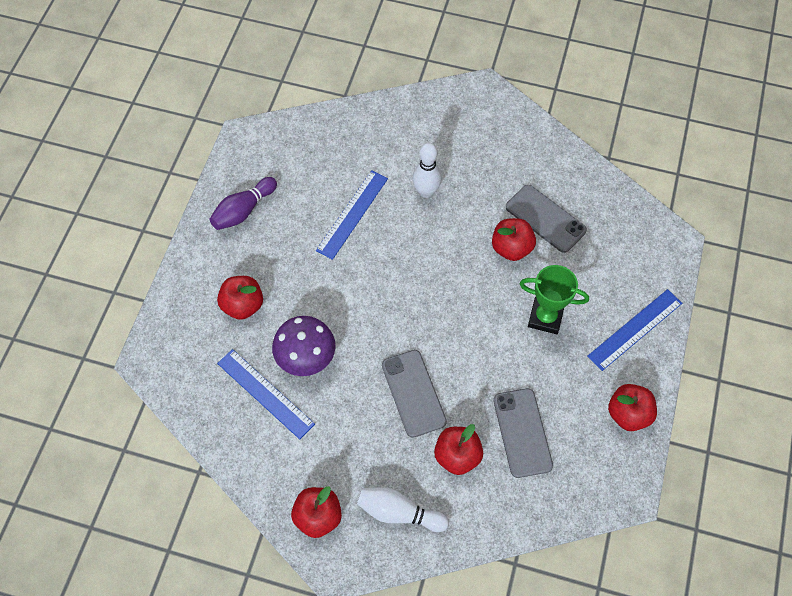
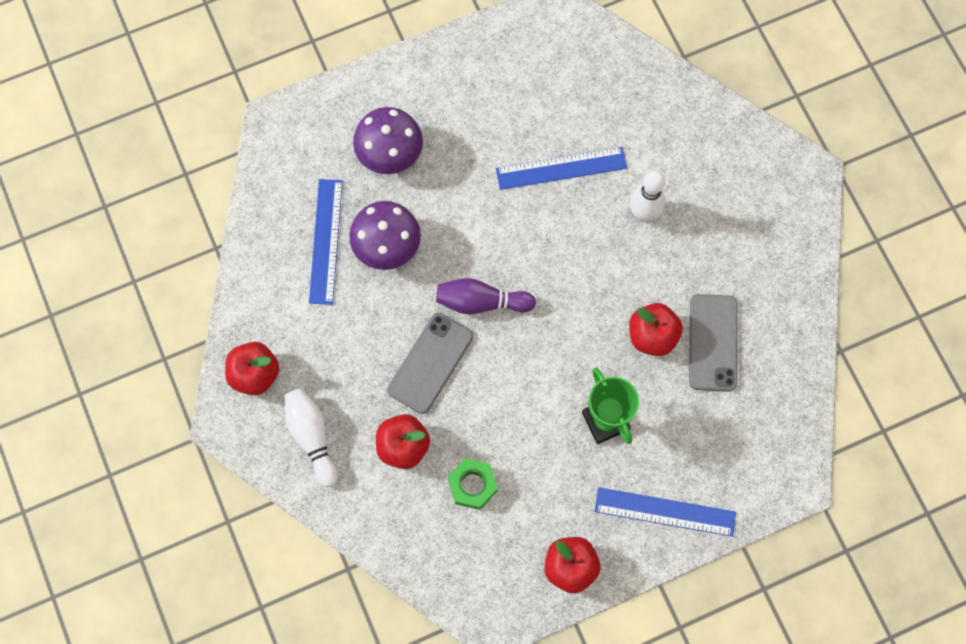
camera: 50 degrees right, 10 degrees up
purple bowling pin [209,177,277,230] -> purple bowling pin moved to [436,278,536,314]
red apple [217,276,263,320] -> purple mushroom [353,107,423,174]
grey phone [493,388,553,478] -> green nut [448,458,498,510]

